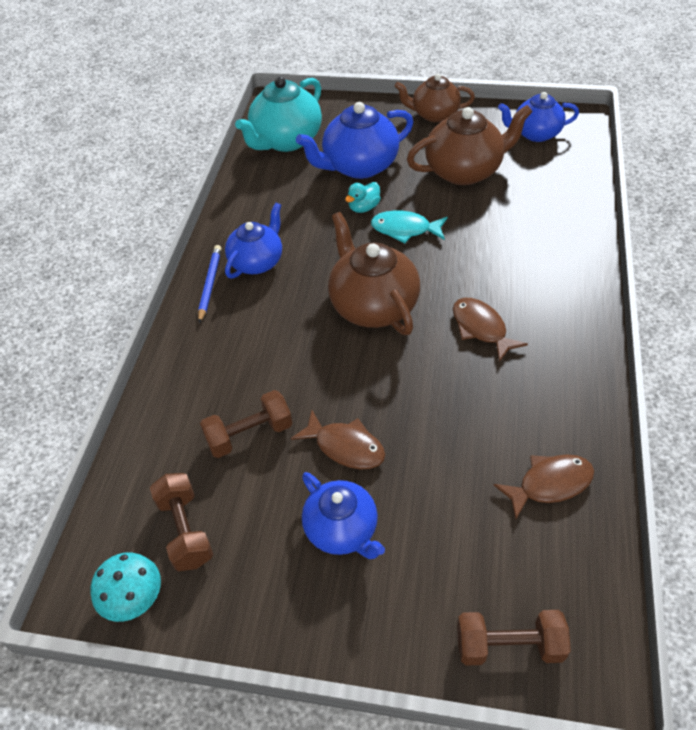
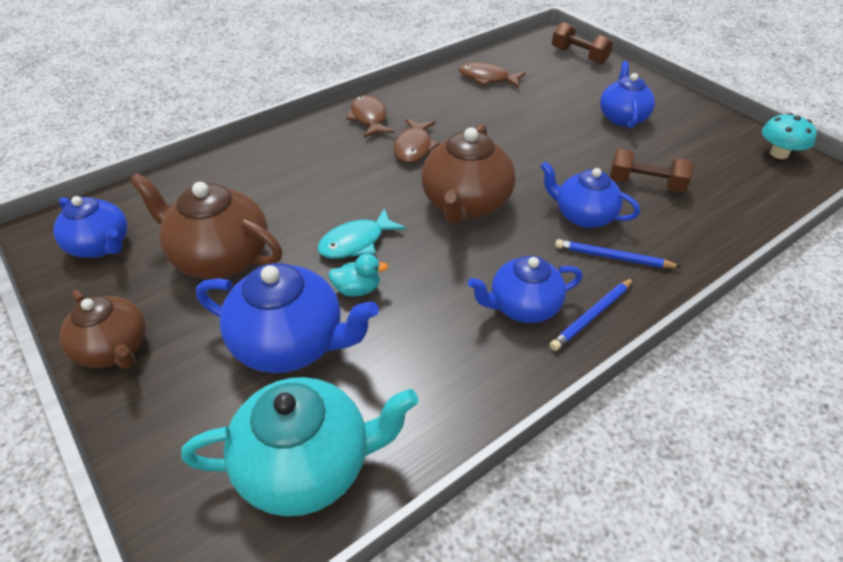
camera: 140 degrees left, 5 degrees down
brown dumbbell [150,473,213,571] -> none
brown fish [291,410,385,469] -> brown fish moved to [346,95,394,138]
turquoise fish [371,211,448,243] -> turquoise fish turned 90 degrees clockwise [317,208,406,259]
none -> blue teapot [540,161,640,228]
none -> blue pencil [555,239,681,268]

